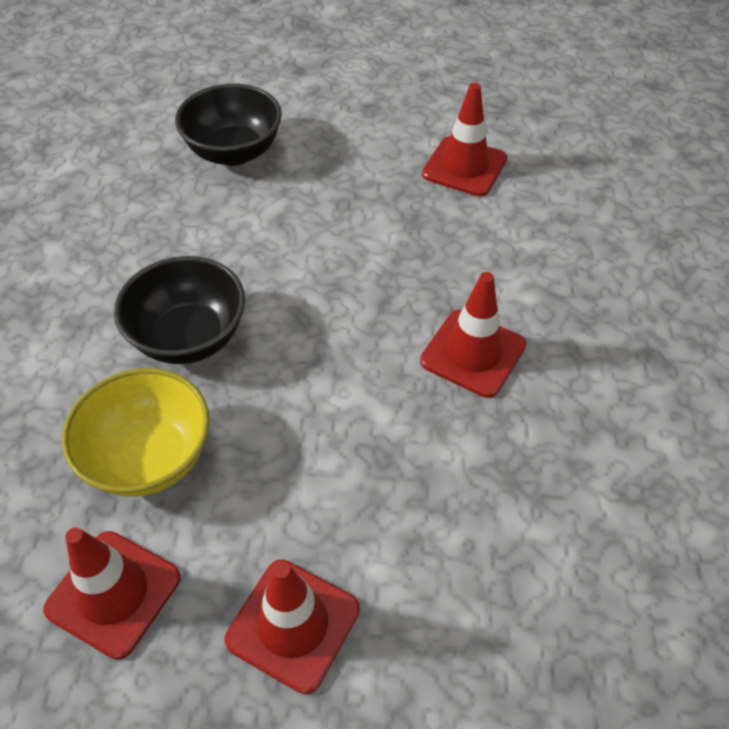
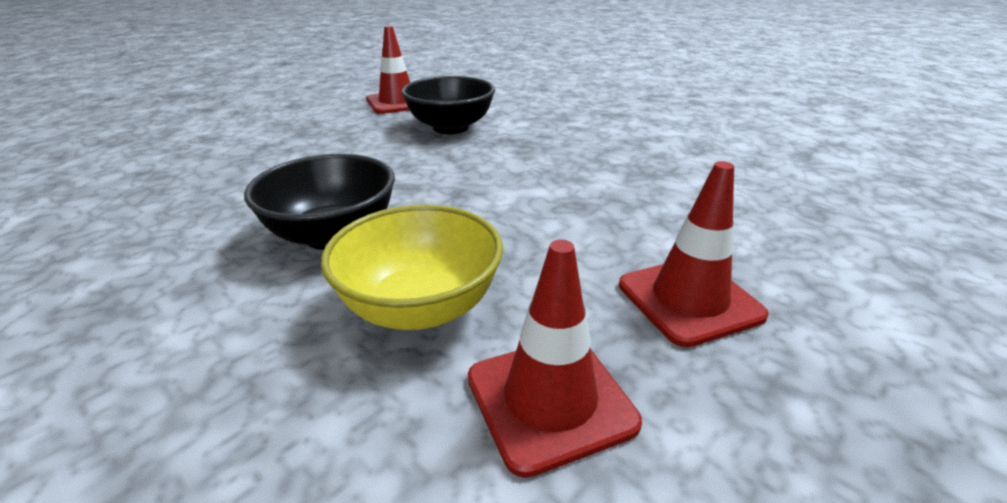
camera: 50 degrees left, 20 degrees down
black bowl [175,84,282,166] -> black bowl moved to [401,76,495,134]
red traffic cone [420,272,526,398] -> none

